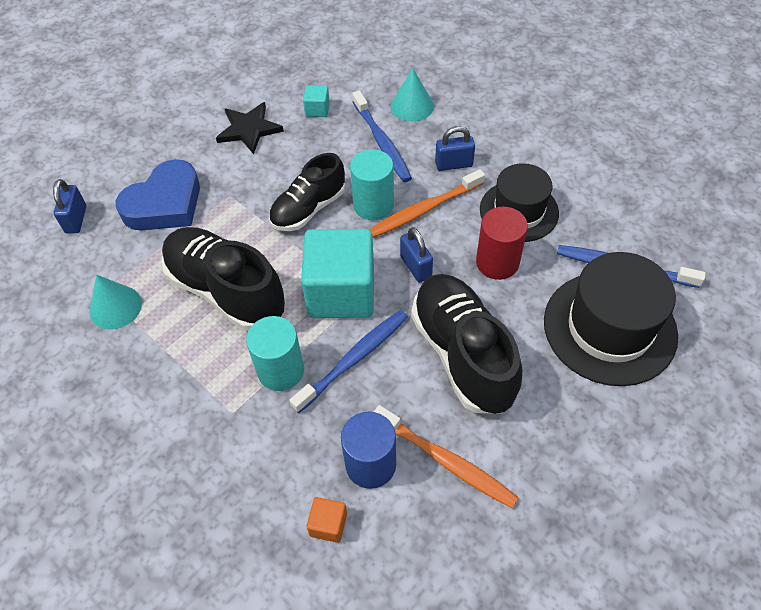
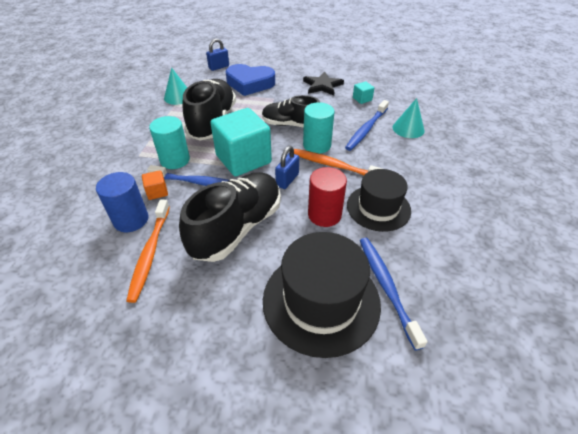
camera: 55 degrees right, 10 degrees down
orange cube [307,497,347,543] -> orange cube moved to [142,170,168,200]
blue padlock [435,126,475,171] -> none

